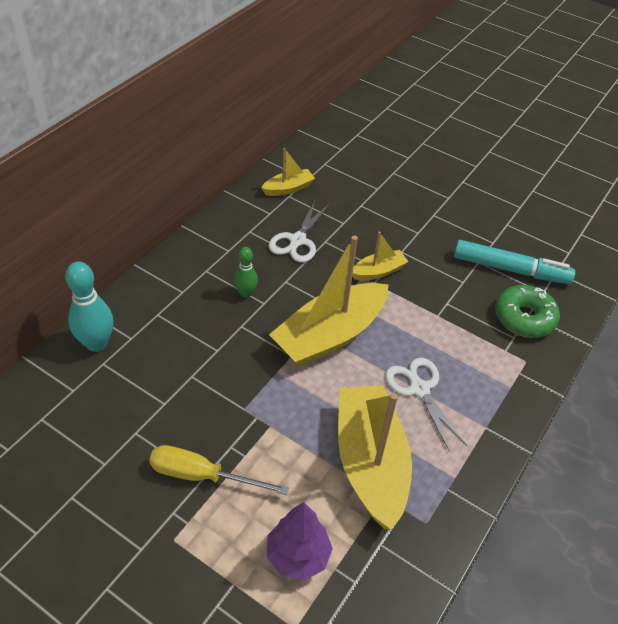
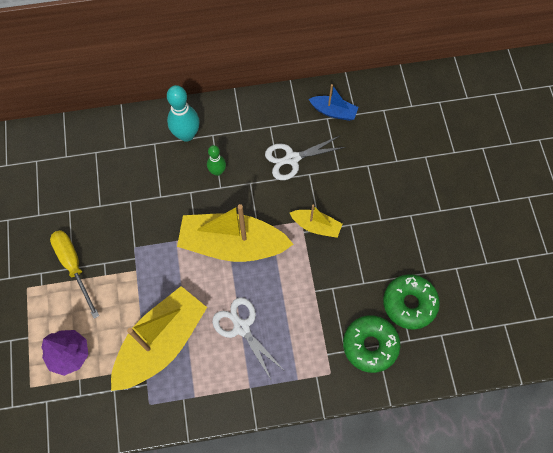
camera: 50 degrees right, 20 degrees up
turquoise bowling pin [65,262,113,352] -> turquoise bowling pin moved to [167,85,200,142]
yellow boat [261,148,315,196] -> blue boat [309,84,359,121]
white scissors [385,358,468,452] -> white scissors turned 60 degrees counterclockwise [212,297,283,379]
turquoise marker [454,240,575,284] -> green donut [383,274,440,329]

